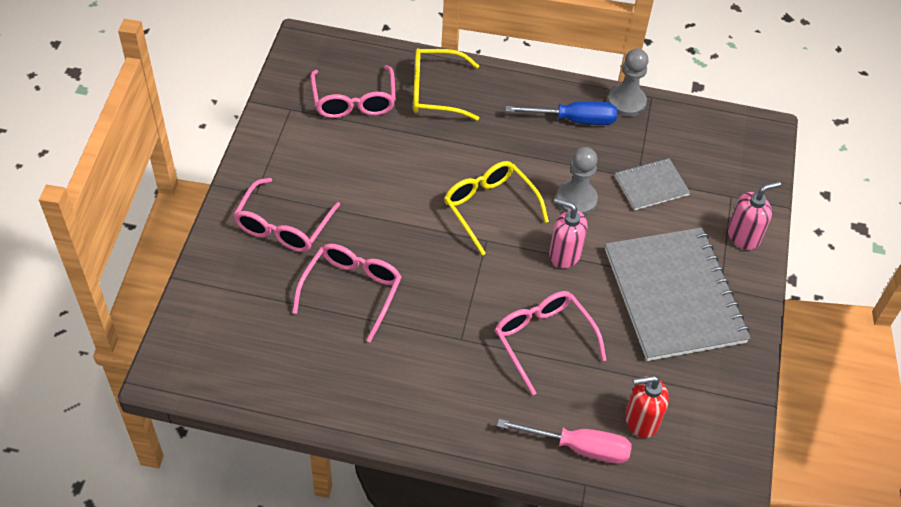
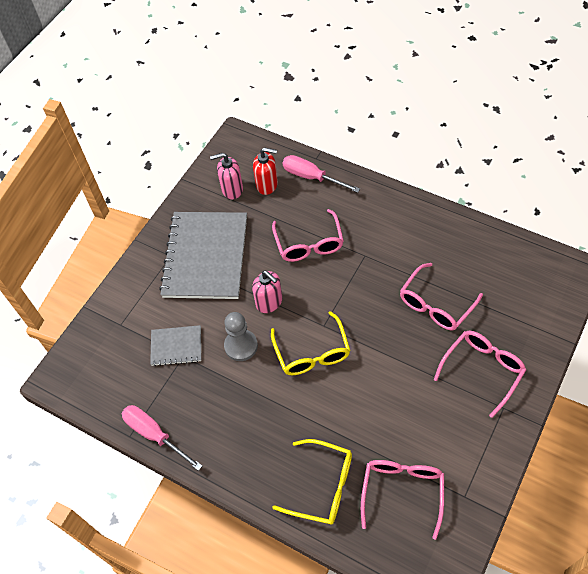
camera: 155 degrees left, 5 degrees up
blue screwdriver [506,101,617,125] -> none
grey pawn [608,48,649,117] -> pink screwdriver [122,405,203,471]
pink soap dispenser [728,181,781,250] -> pink soap dispenser moved to [210,153,243,199]

